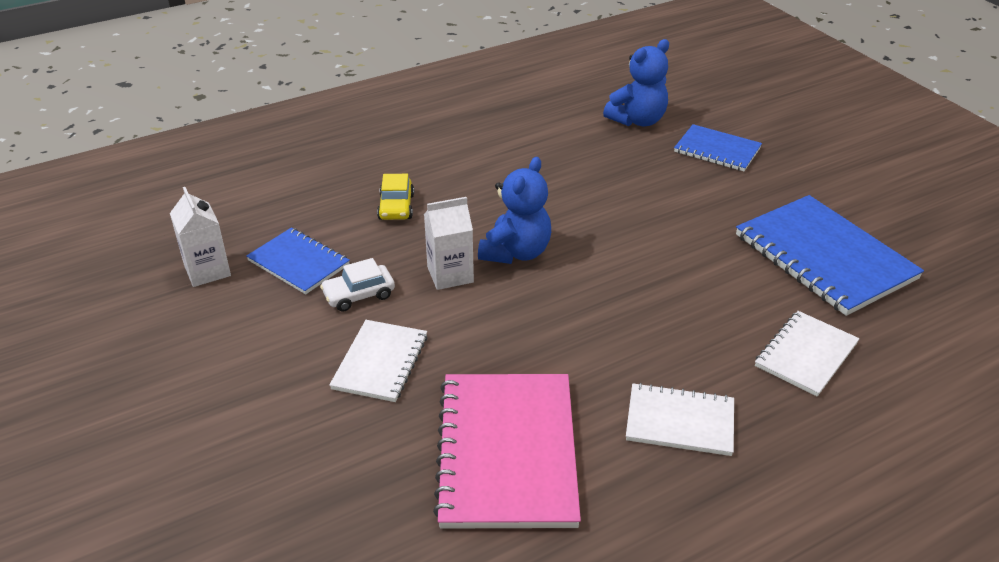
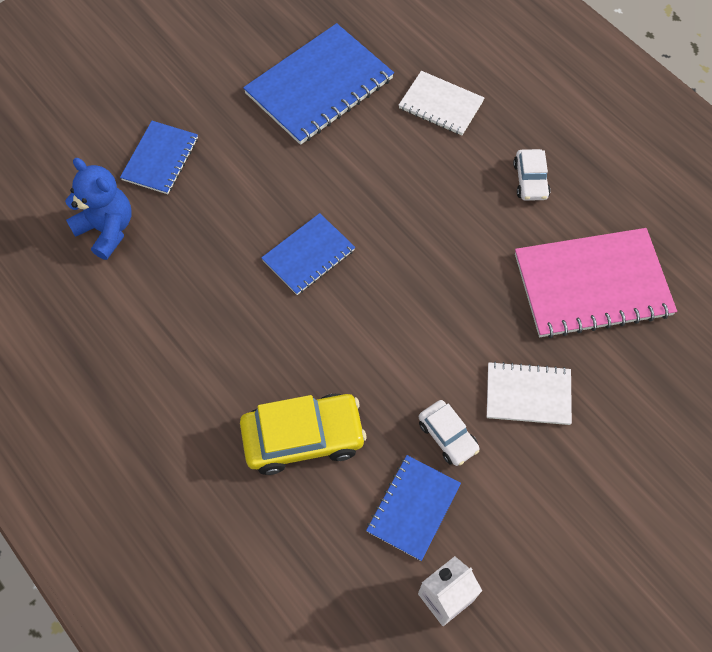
camera: 100 degrees left, 25 degrees up
yellow car [377,174,414,220] -> yellow car [240,394,366,475], size x1.81
white carton [424,197,474,290] -> none
blue teddy bear [478,157,551,264] -> none
white notebook [626,383,734,456] -> white car [513,149,550,201]
none -> blue notebook [261,213,355,295]

